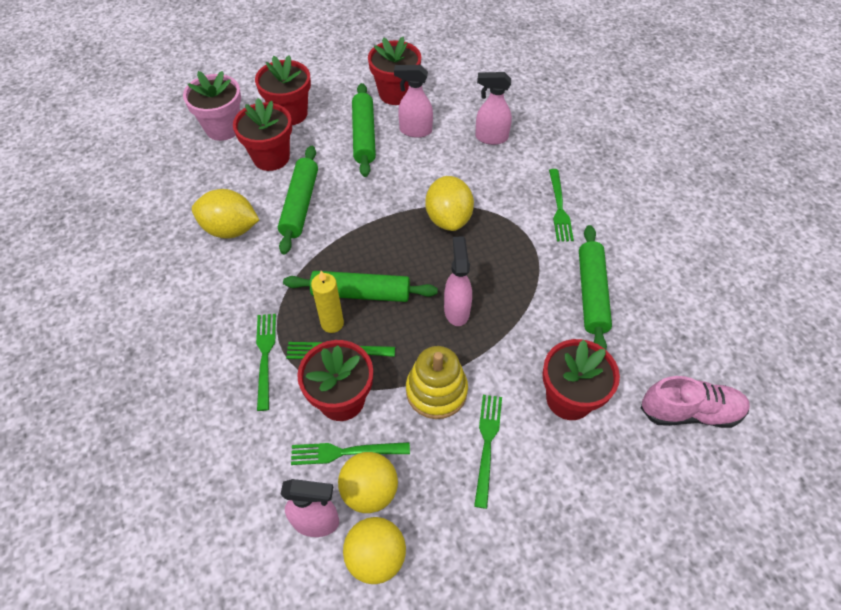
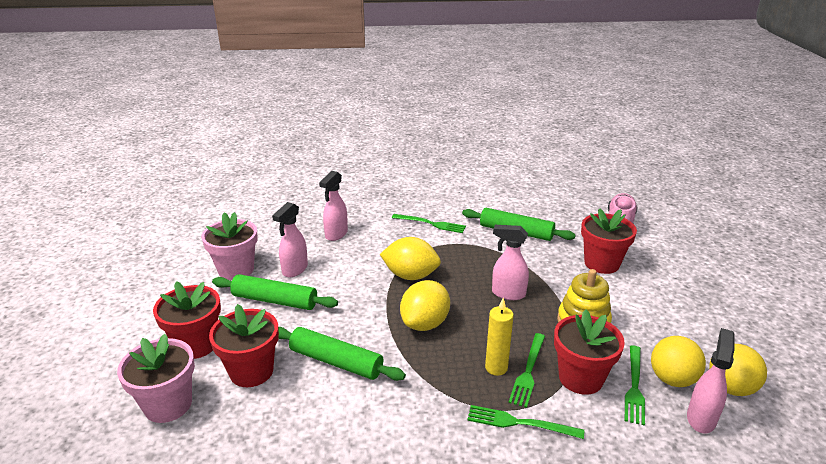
camera: 70 degrees left, 25 degrees down
yellow lemon [192,189,259,239] -> yellow lemon moved to [400,280,450,331]
green rolling pin [283,271,438,302] -> none
red flower pot [368,37,421,105] -> pink flower pot [201,212,258,280]
green fork [474,395,502,509] -> none

